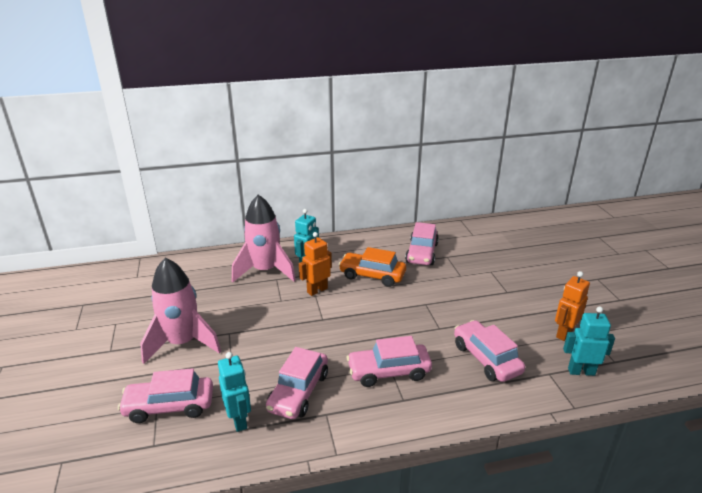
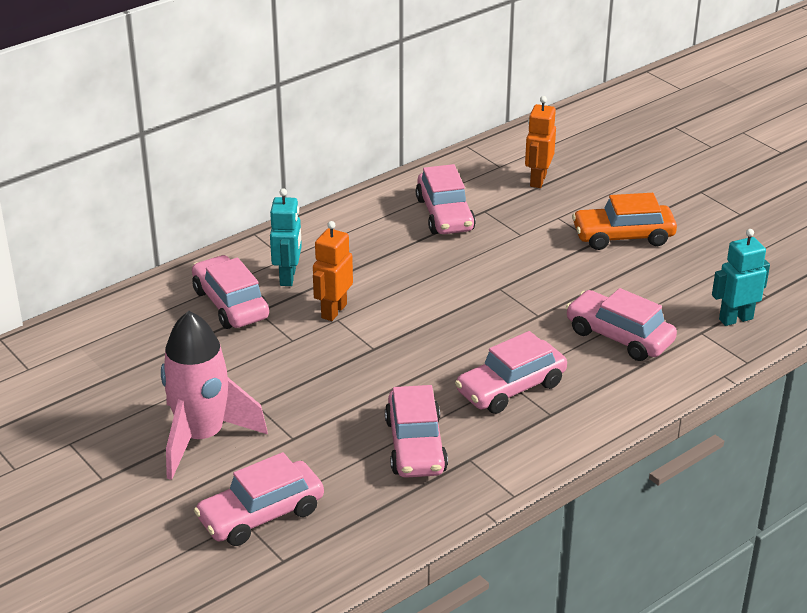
camera: 25 degrees left, 5 degrees up
turquoise robot [218,352,251,432] -> none
pink rocket [232,195,296,282] -> pink car [192,255,269,329]
orange car [339,247,406,287] -> orange car moved to [572,193,677,250]
orange robot [555,271,590,341] -> orange robot moved to [525,96,556,188]

